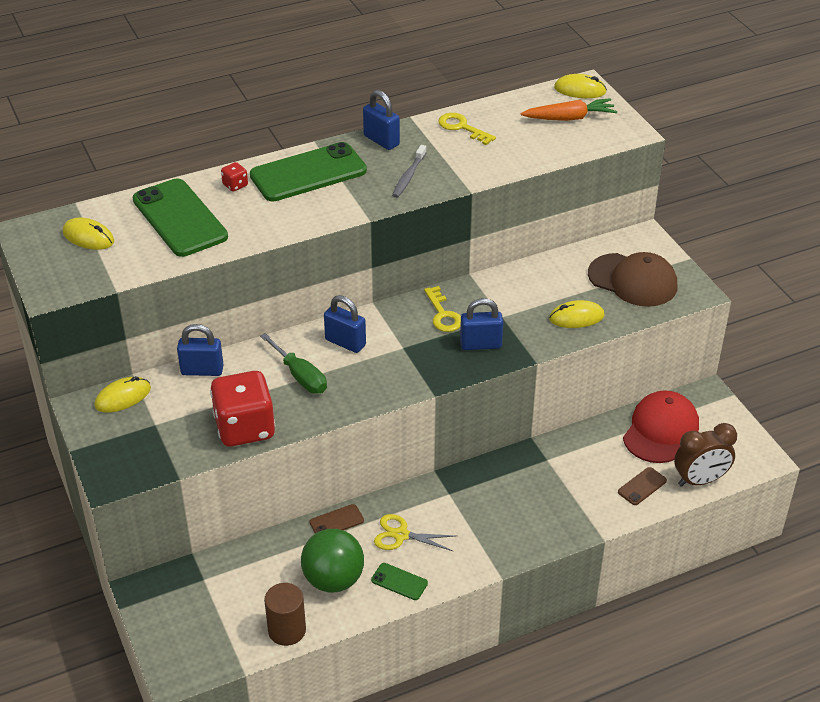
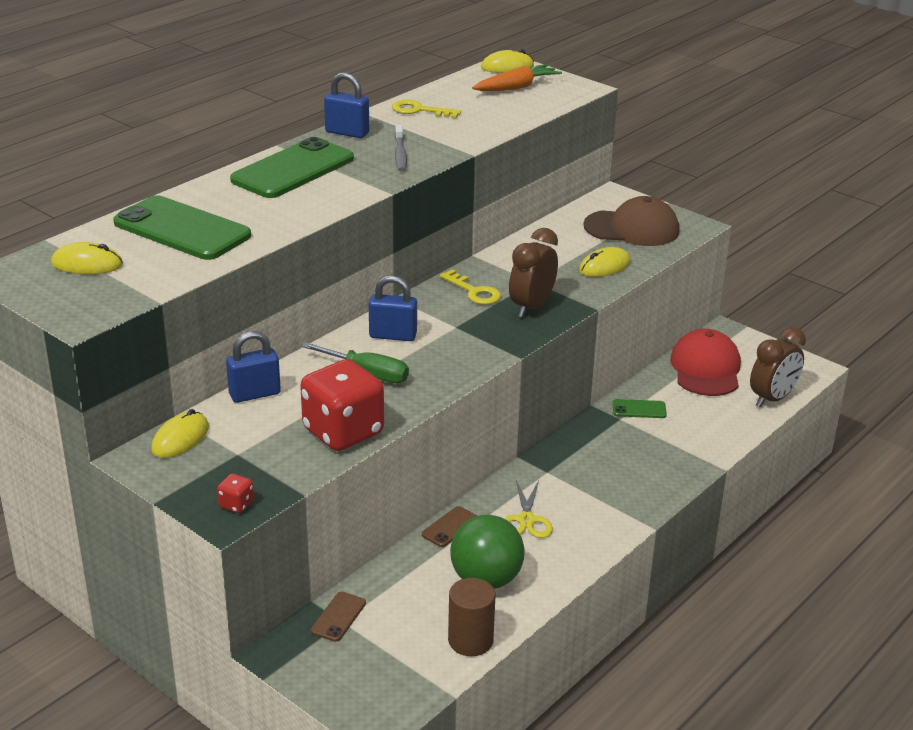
camera: 25 degrees left, 10 degrees down
red dice [221,162,248,191] -> red dice moved to [217,473,254,513]
green phone [371,563,428,600] -> green phone moved to [612,399,667,418]
yellow scissors [374,514,456,551] -> yellow scissors turned 75 degrees counterclockwise [504,480,553,538]
blue padlock [460,298,503,350] -> brown clock [509,228,558,317]
brown phone [618,467,667,505] -> brown phone moved to [311,592,366,642]

